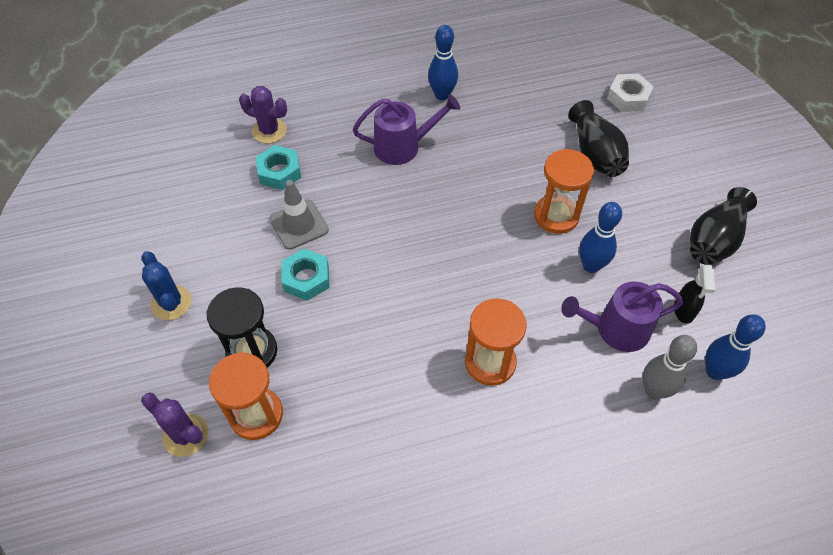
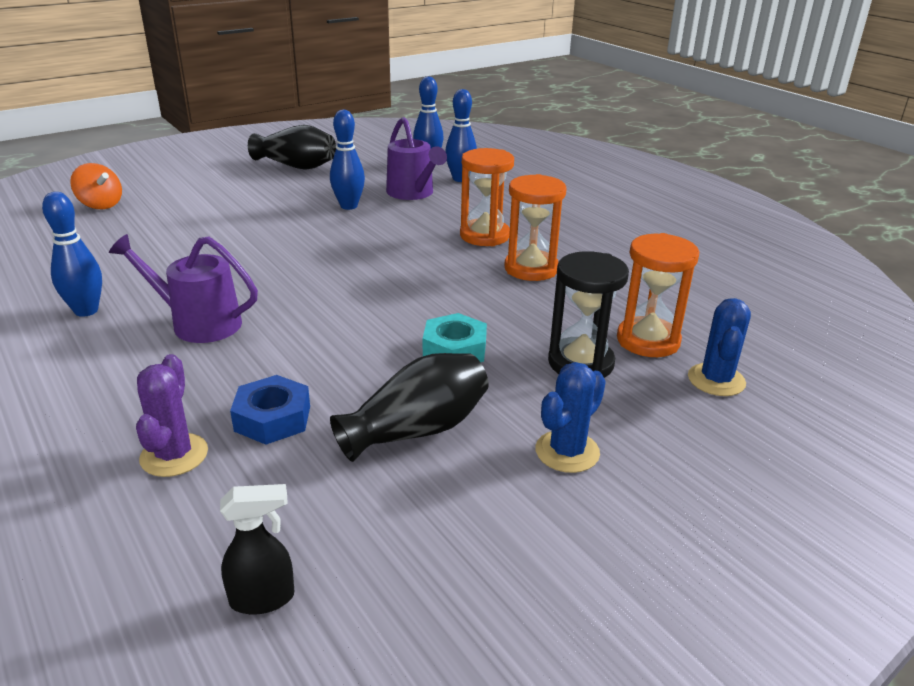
camera: 110 degrees left, 25 degrees down
purple cactus [141,392,208,457] -> blue cactus [688,298,751,396]
turquoise nut [255,145,301,190] -> blue nut [230,375,310,445]
grey traffic cone [269,180,329,250] -> none
purple watering can [353,94,460,165] -> purple watering can turned 45 degrees counterclockwise [109,234,258,343]
orange hourglass [534,149,594,234] -> orange hourglass moved to [504,174,567,281]
black vase [568,100,629,177] -> black vase moved to [330,353,489,462]
white nut [607,74,654,112] -> orange spinning top [70,163,122,209]
grey bowling pin [643,335,697,399] -> blue bowling pin [445,89,477,182]
black spray bottle [674,264,715,324] -> black spray bottle moved to [220,484,294,615]

